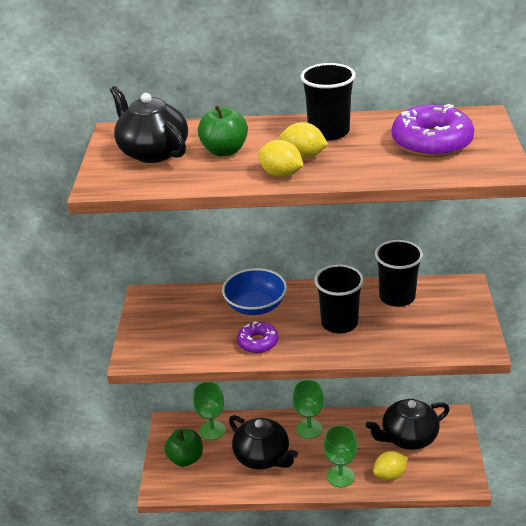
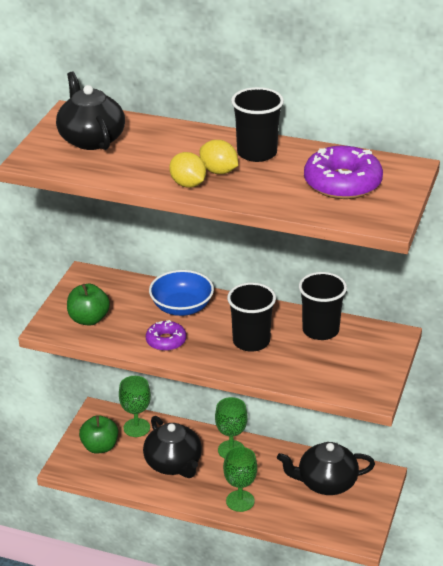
camera: 15 degrees right, 0 degrees up
green apple [198,105,248,156] -> green apple moved to [67,284,110,326]
yellow lemon [373,451,408,481] -> none

